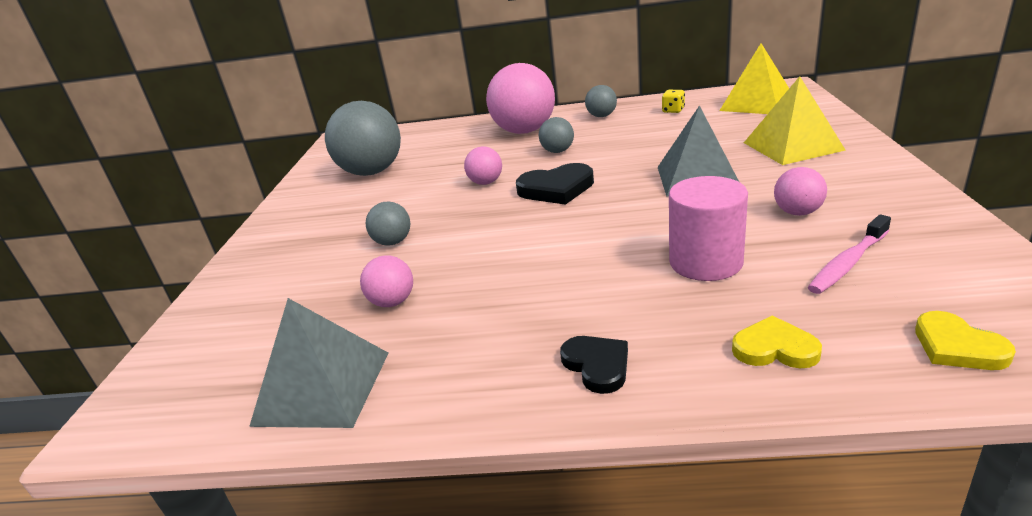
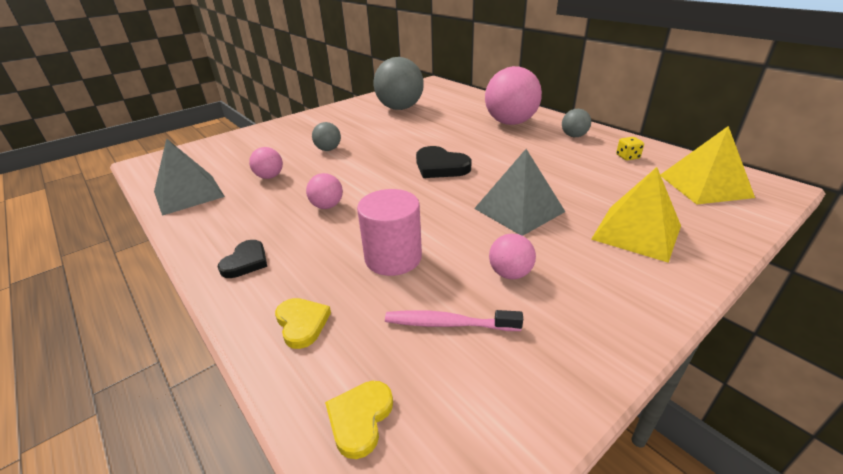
camera: 45 degrees right, 5 degrees up
pink ball [464,146,502,185] -> pink ball moved to [306,173,343,209]
grey ball [539,117,574,153] -> none

